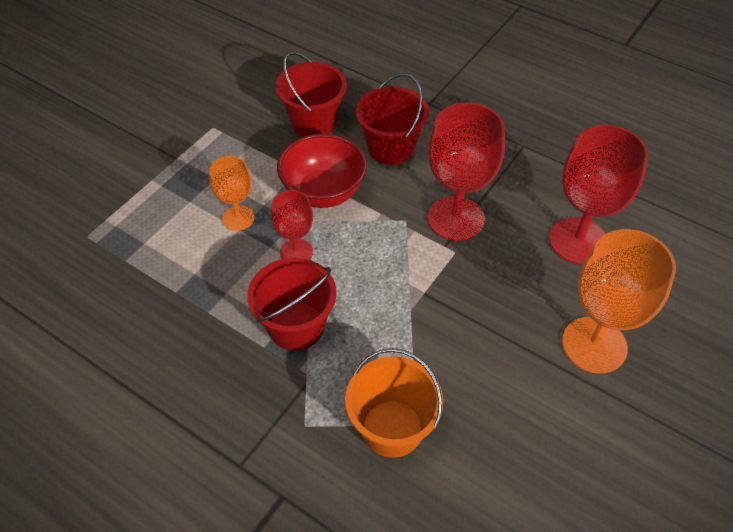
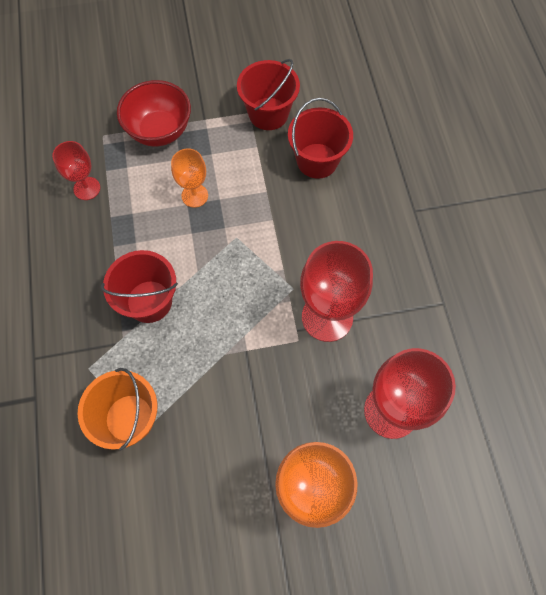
camera: 45 degrees right, 15 degrees up
red goblet [271,190,313,260] -> red goblet moved to [52,141,100,200]
red bowl [277,133,367,208] -> red bowl moved to [117,80,191,147]
red bucket [356,73,429,165] -> red bucket moved to [237,59,300,130]

